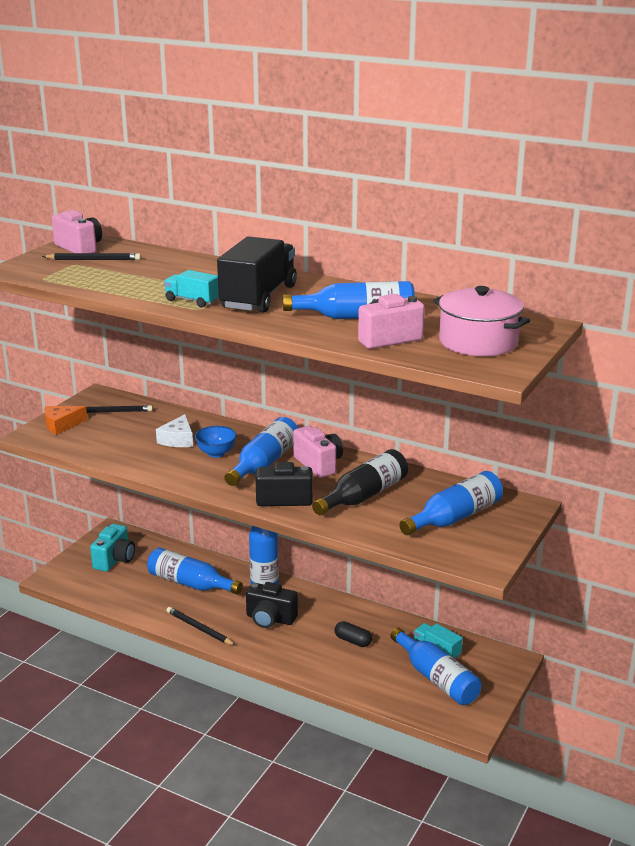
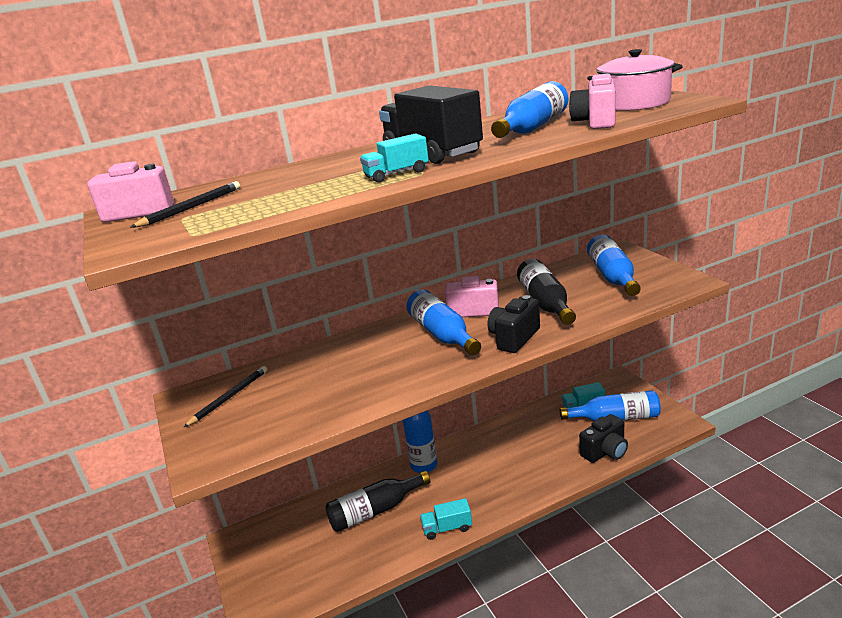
camera: 50 degrees left, 0 degrees up
orange cheese [44,406,87,435] -> none
turquoise camera [90,524,135,572] -> none
blue bottle [147,548,243,595] -> black bottle [325,471,430,532]
white cheese [156,414,193,447] -> none
black pencil [167,607,236,646] -> turquoise truck [420,498,472,540]
blue bowl [195,426,237,458] -> none
black camera [246,582,298,628] -> black camera moved to [579,414,628,463]
black capsule [335,621,372,647] -> none

